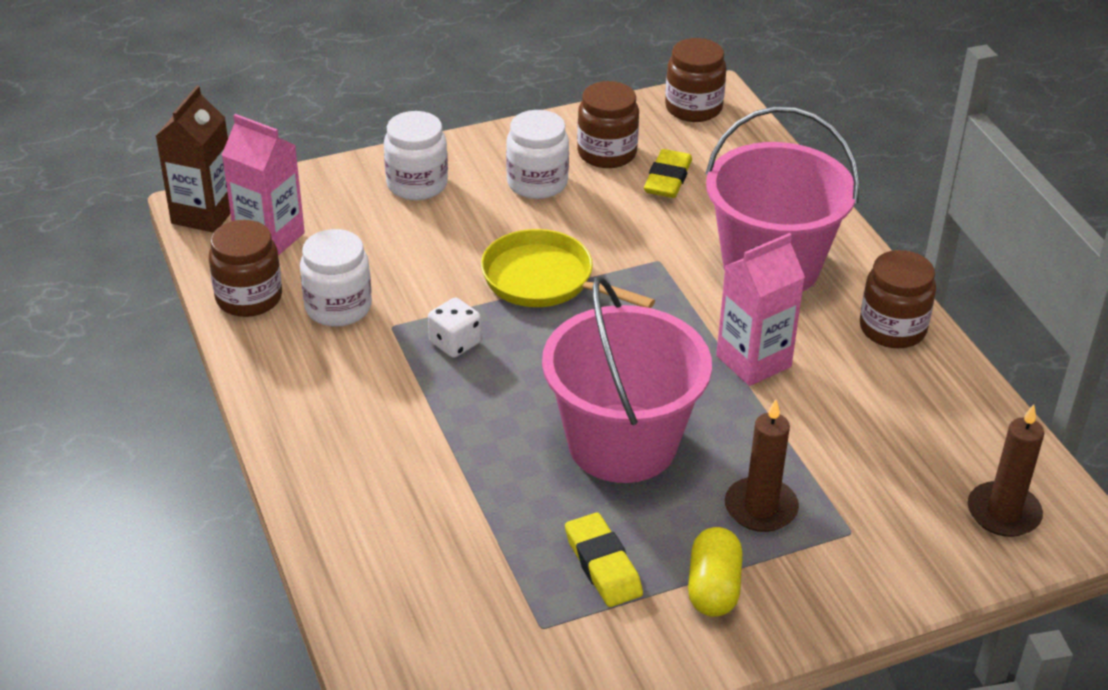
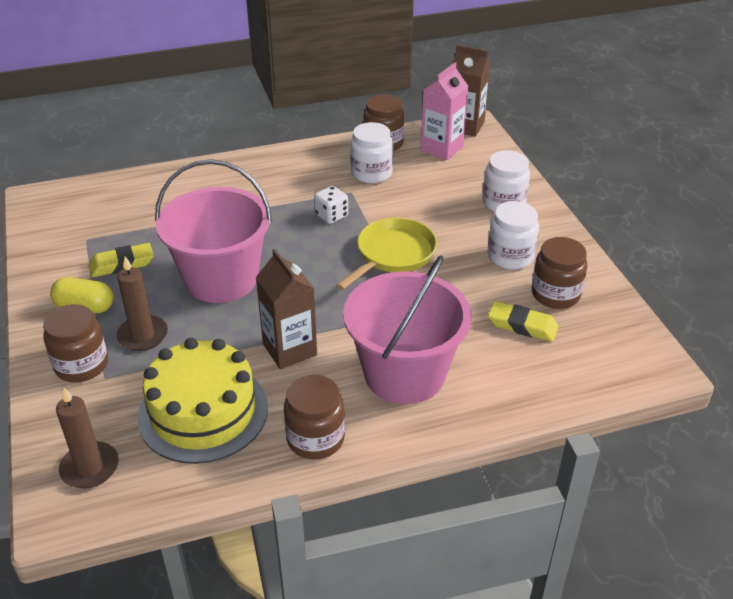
camera: 95 degrees right, 0 degrees up
brown jar [665,38,727,122] -> brown jar moved to [43,304,108,382]
pink carton [716,233,805,386] -> brown carton [256,249,317,369]
none -> yellow cake [137,338,268,464]

